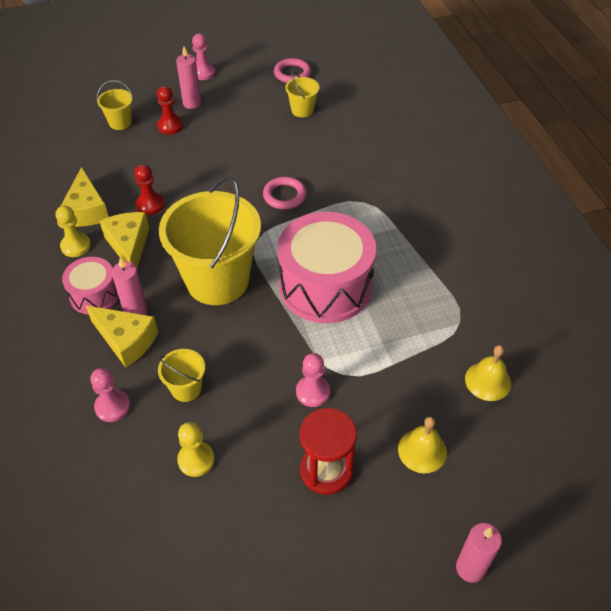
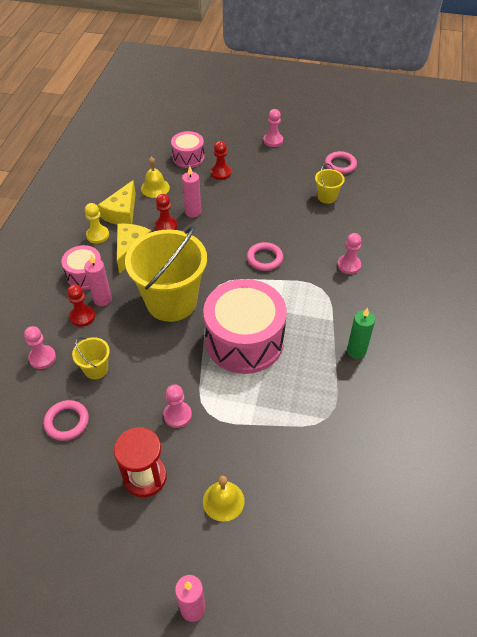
camera: 30 degrees right, 0 degrees up
yellow cheese [86,306,158,368] -> red pawn [67,284,95,327]
yellow bucket [97,80,133,130] -> pink drum [171,131,204,168]
pink candle [176,47,201,109] -> pink candle moved to [182,166,201,217]
yellow pawn [177,422,214,477] -> pink ring [43,400,89,441]
yellow bell [465,345,511,401] -> yellow bell moved to [141,157,170,198]
none -> pink pawn [337,233,361,274]
none -> green candle [347,308,375,359]

